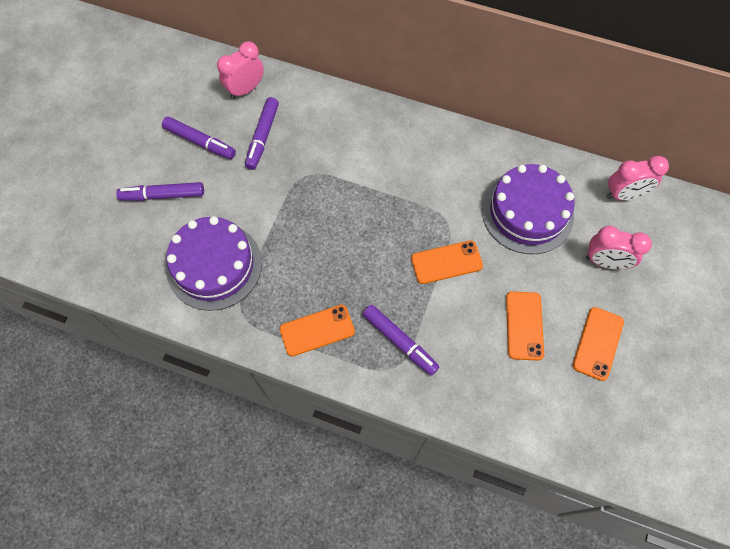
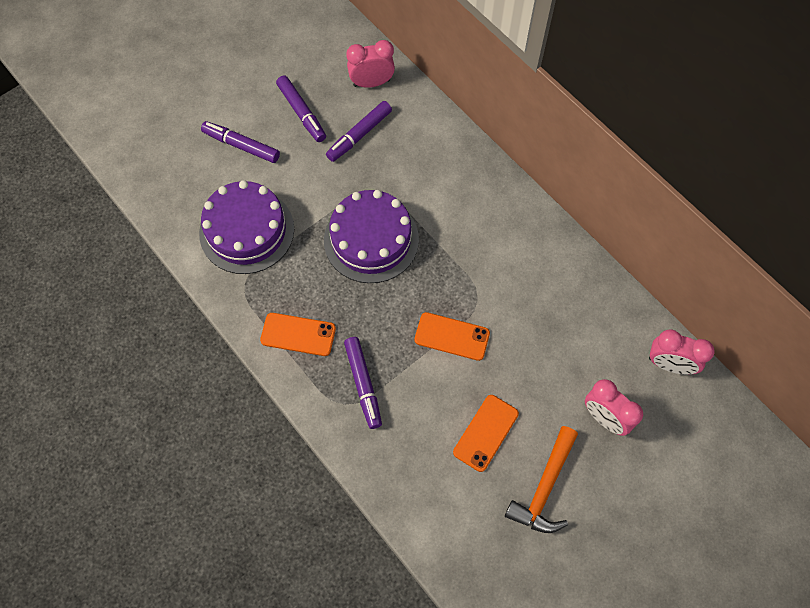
camera: 30 degrees right, 0 degrees up
purple cake [482,164,575,254] -> purple cake moved to [324,190,419,283]
orange phone [573,307,624,381] -> orange hammer [505,426,578,533]

